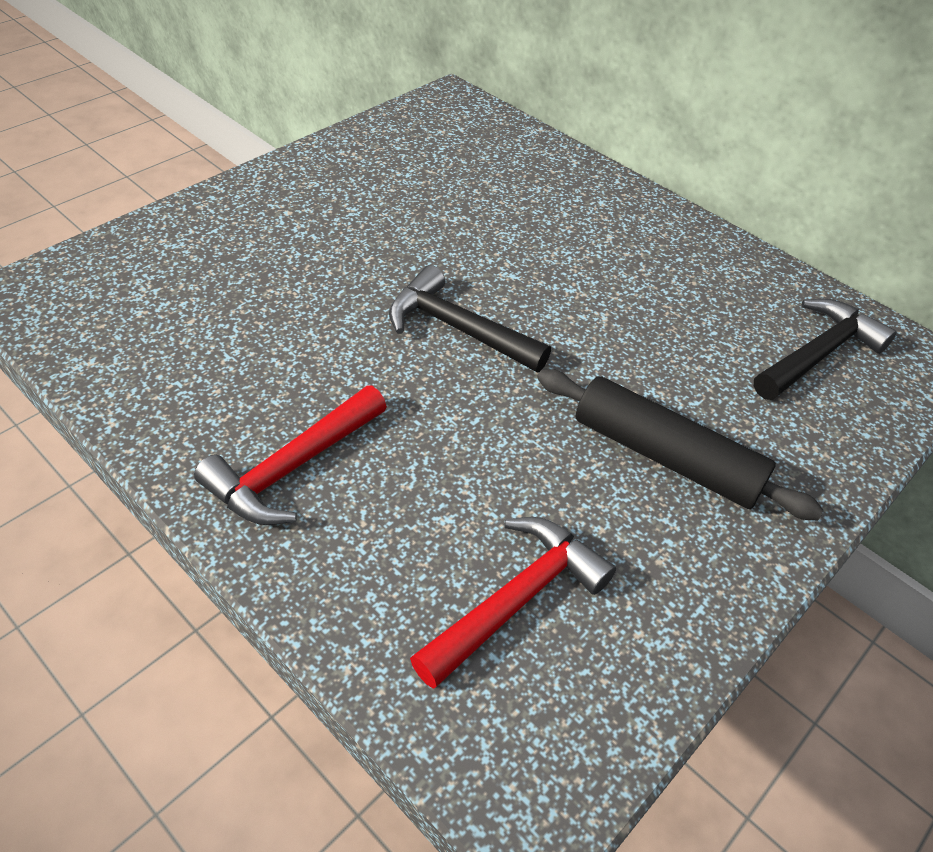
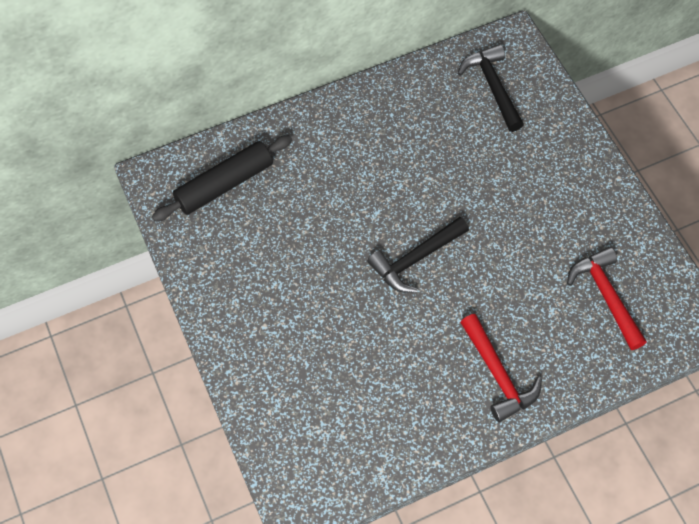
camera: 65 degrees left, 15 degrees up
black rolling pin [537,369,824,520] -> black rolling pin moved to [152,135,292,221]

